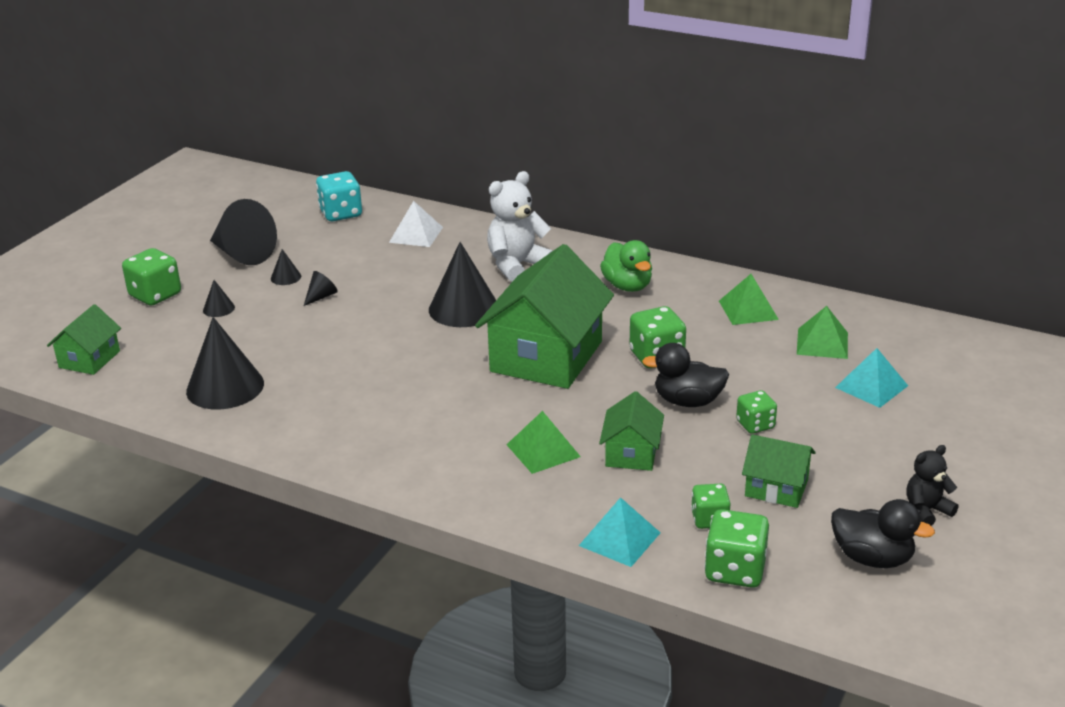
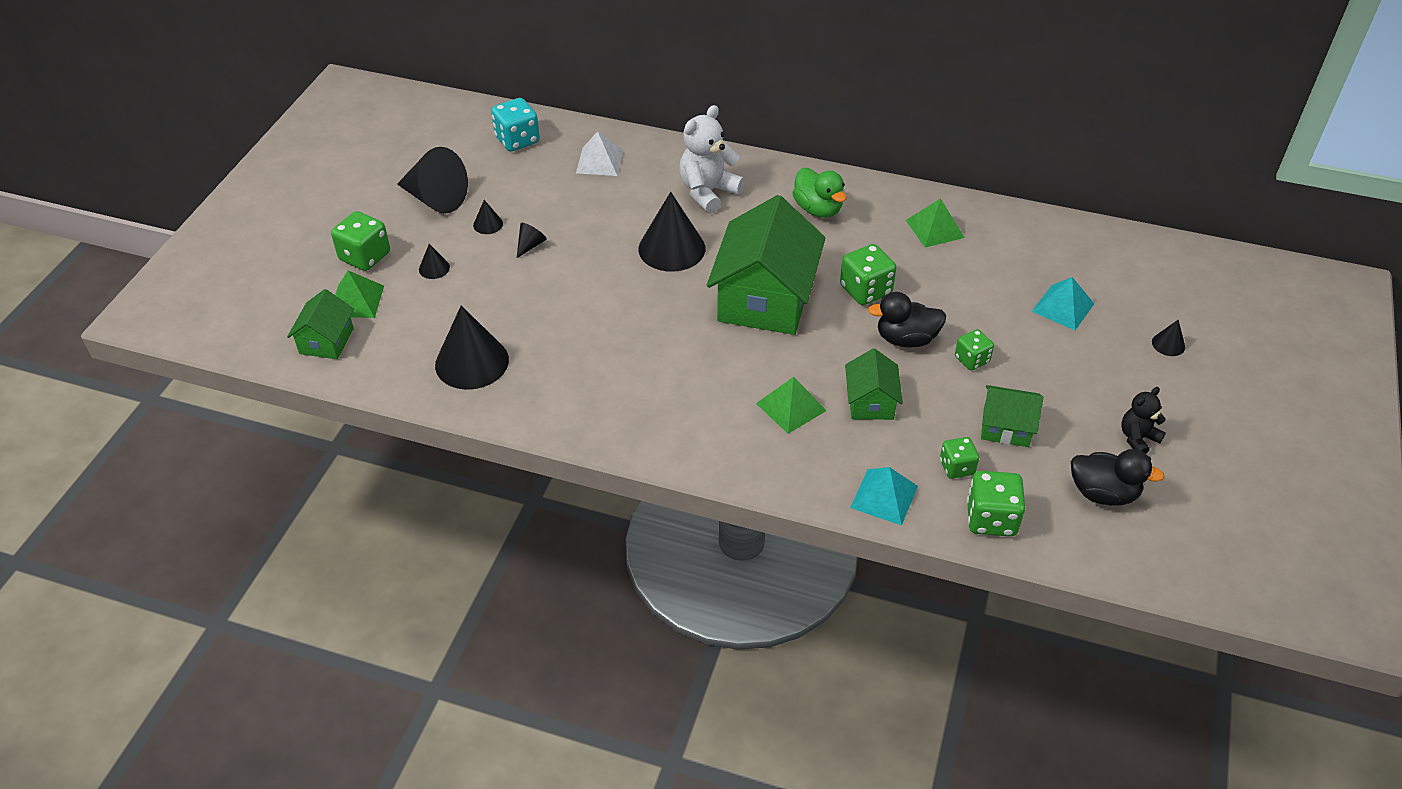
camera: 10 degrees left, 15 degrees up
green pyramid [797,306,848,359] -> green pyramid moved to [335,271,384,318]
none -> black cone [1152,320,1185,356]

